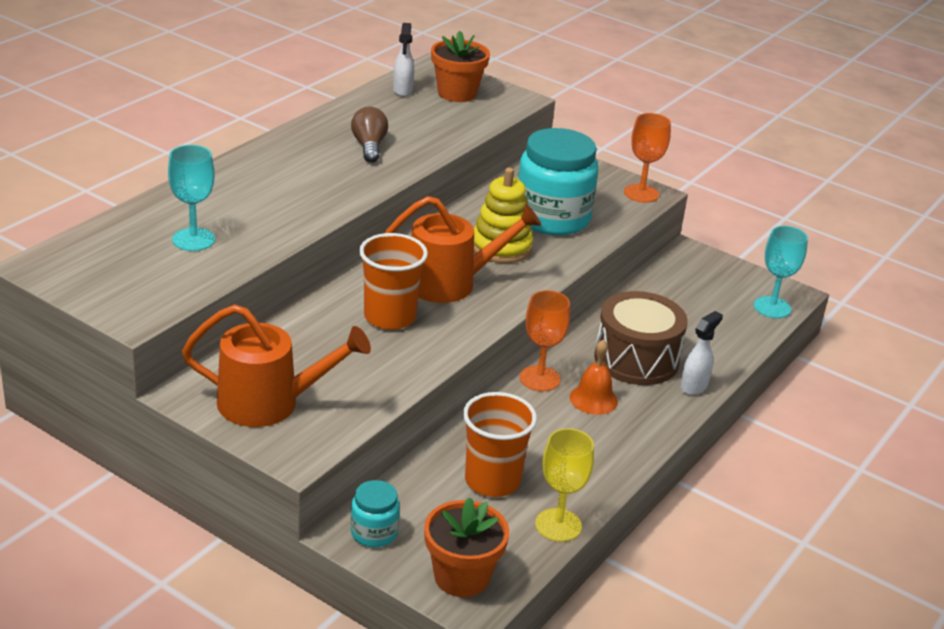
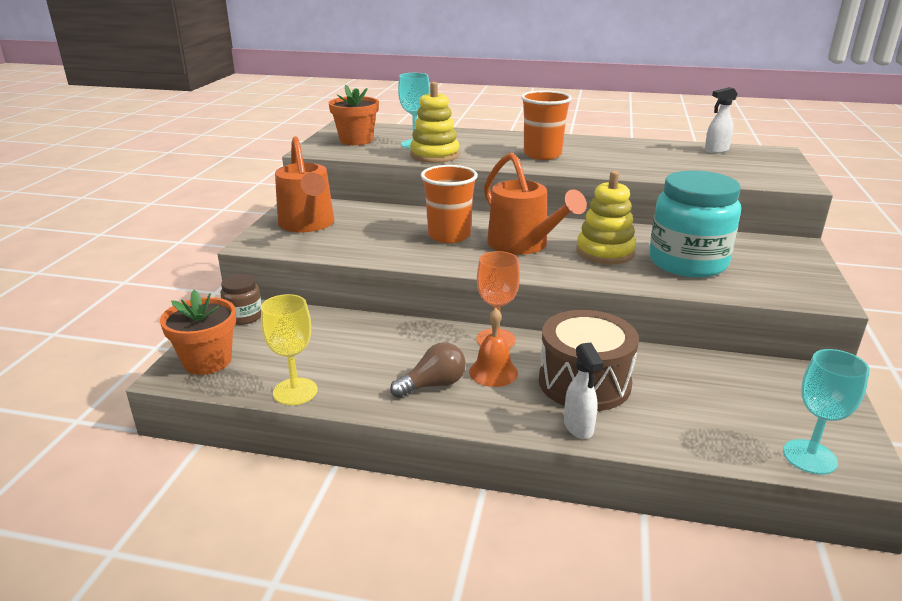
camera: 70 degrees right, 5 degrees down
brown light bulb [351,107,388,163] -> brown light bulb moved to [390,342,466,398]
turquoise jar [351,480,400,547] -> brown jar [221,274,262,325]
orange flower pot [431,31,490,102] -> orange flower pot moved to [329,85,379,145]
orange cup [463,392,537,497] -> orange cup moved to [521,91,572,160]
orange goblet [624,113,671,203] -> none
white spray bottle [680,311,723,395] -> white spray bottle turned 60 degrees clockwise [564,342,604,439]
none -> yellow stacking toy [410,82,459,163]

